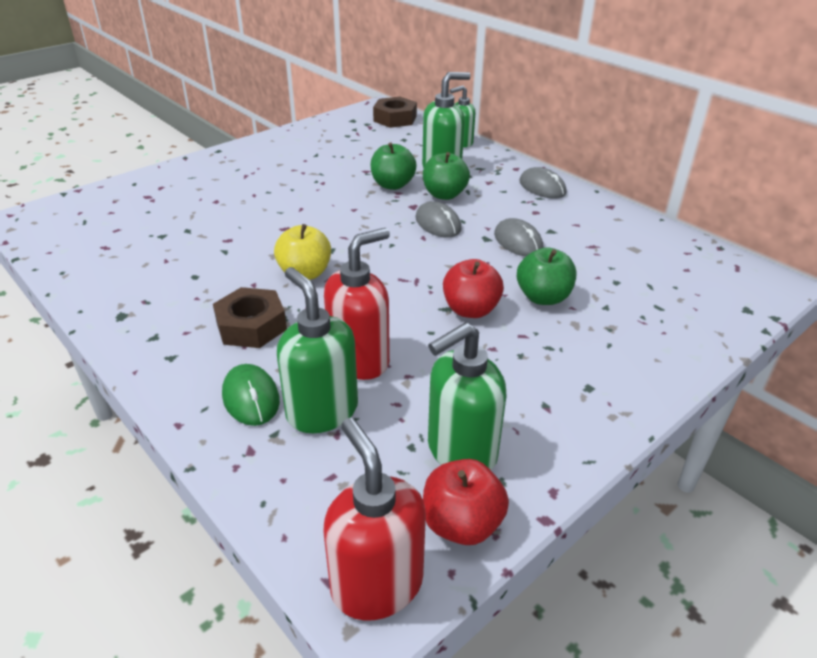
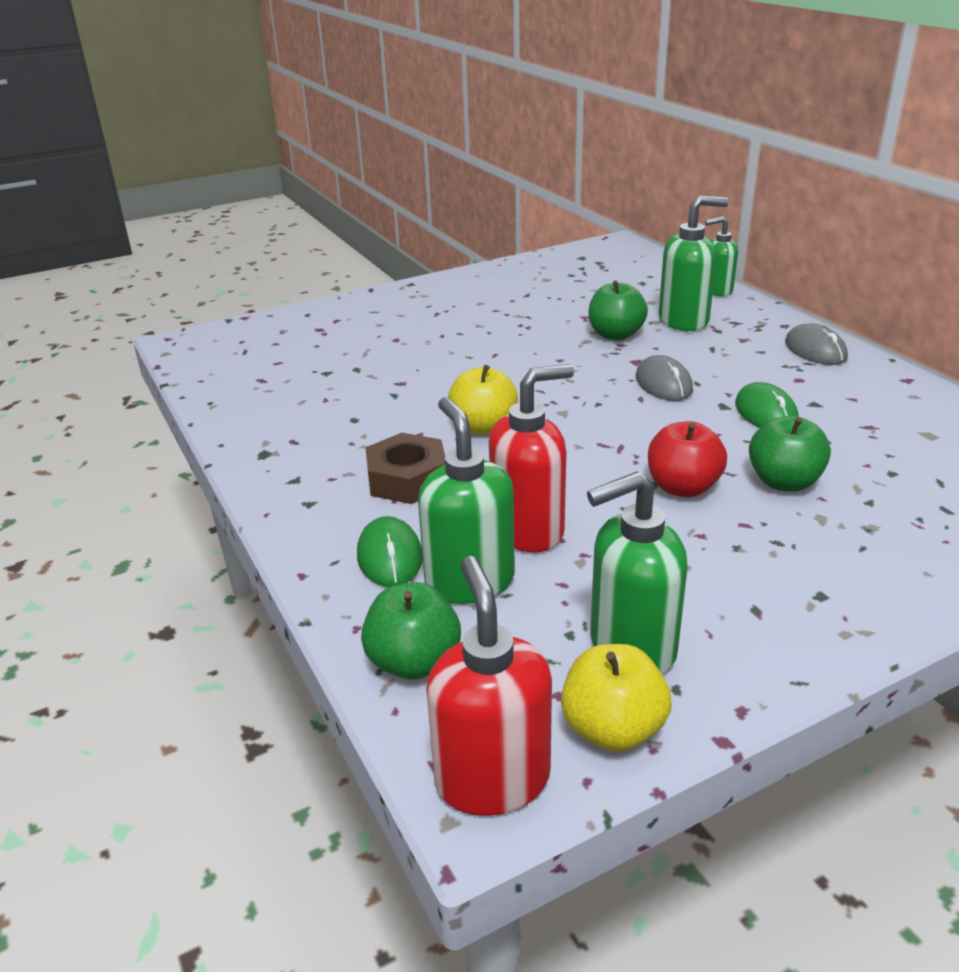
camera: 15 degrees right, 5 degrees down
brown nut [373,97,417,128] -> none
green apple [423,152,470,200] -> green apple moved to [361,582,461,680]
red apple [423,459,509,545] -> yellow apple [561,644,672,752]
grey mouse [494,218,543,257] -> green mouse [735,382,799,427]

